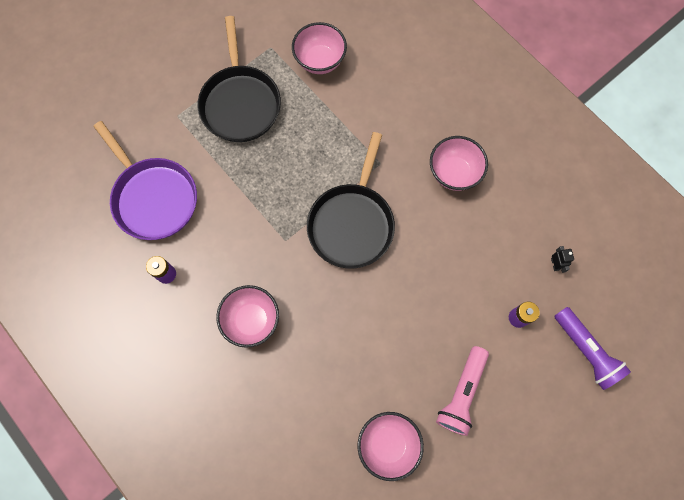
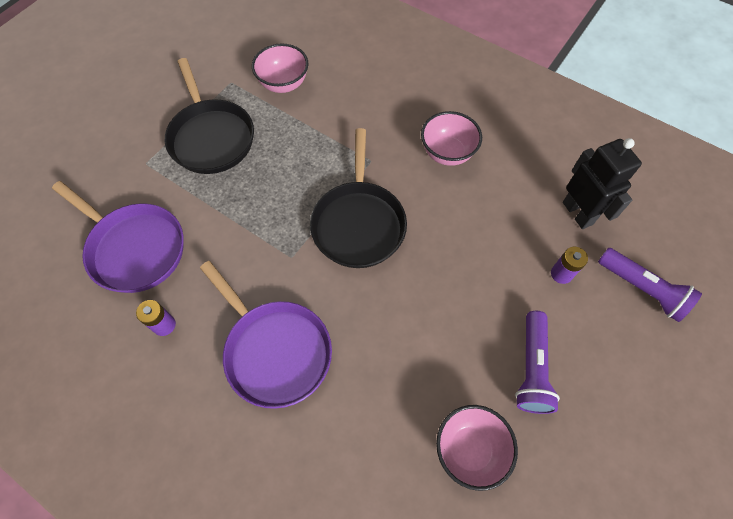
camera: 15 degrees left, 10 degrees down
pink bowl [216,285,279,348] -> purple pan [200,261,332,409]
pink flashlight [436,346,489,436] -> purple flashlight [515,311,560,414]
black robot [551,246,574,273] -> black robot [563,138,642,229], size x2.44

